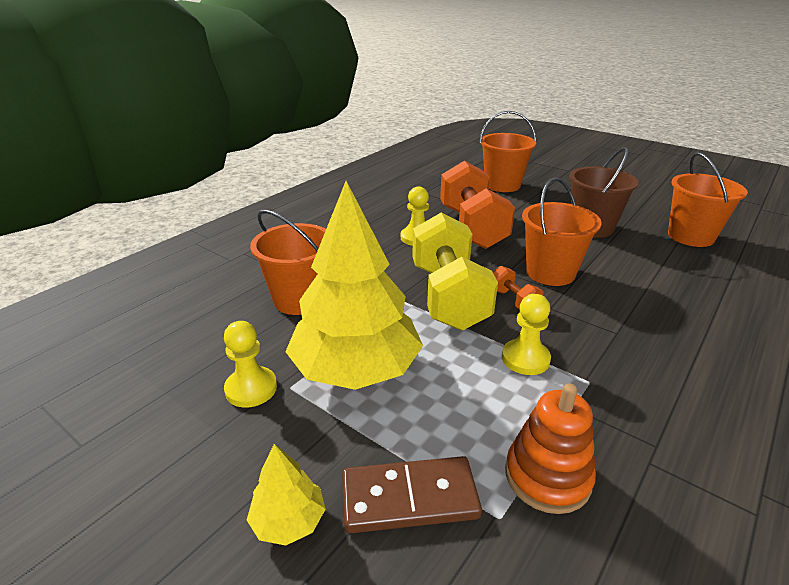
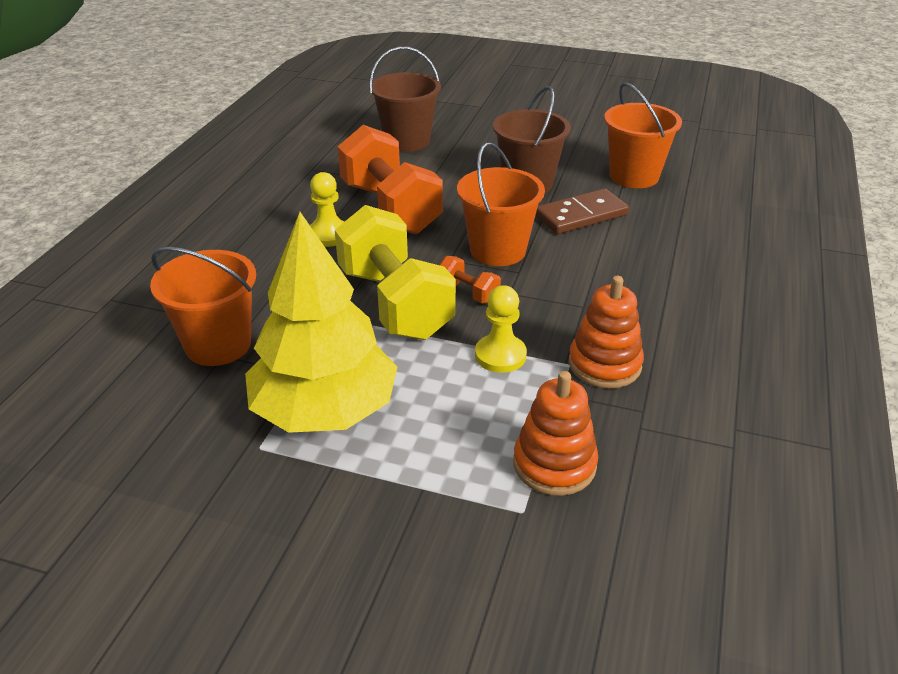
camera: 20 degrees left, 5 degrees up
yellow pawn [224,321,277,407] -> none
yellow tree [247,444,326,545] -> none
brown domino [342,456,482,533] -> brown domino moved to [536,189,629,234]
orange bucket [479,111,536,192] -> brown bucket [369,47,441,152]
none -> orange stacking toy [569,276,644,388]

